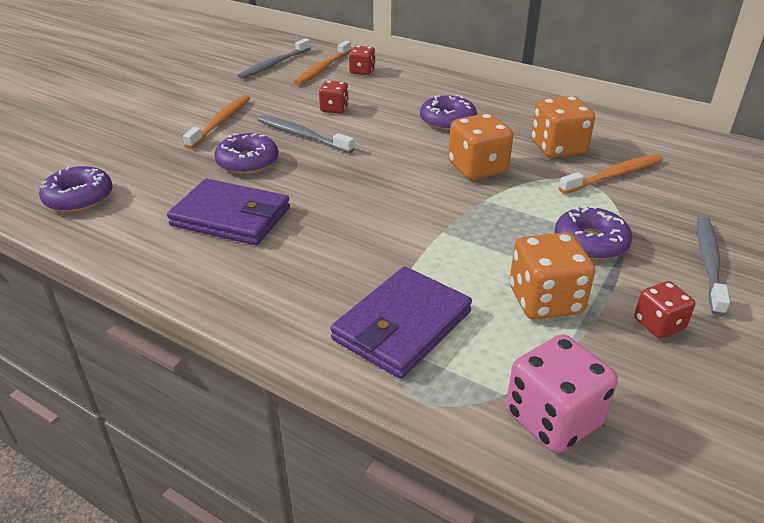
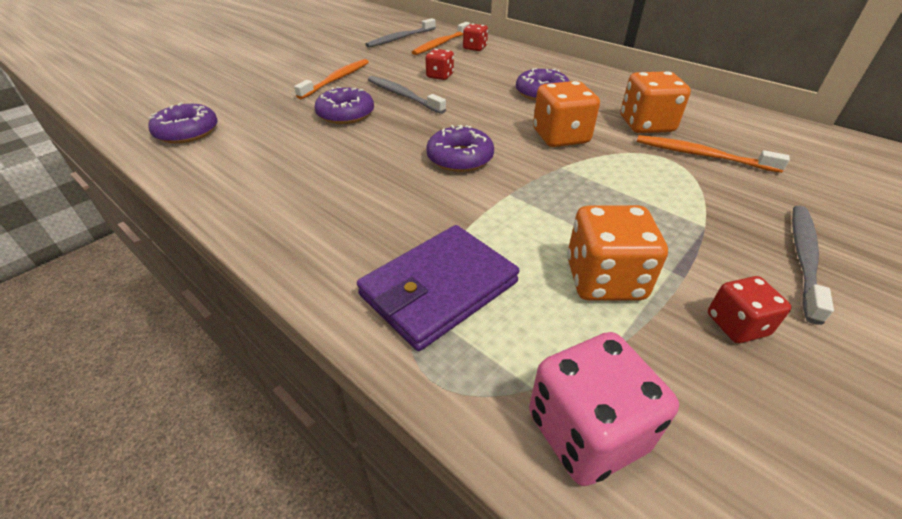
camera: 10 degrees right, 5 degrees up
purple wallet [167,179,290,245] -> none
purple donut [554,205,632,260] -> purple donut moved to [426,125,494,172]
orange toothbrush [559,154,663,194] -> orange toothbrush turned 135 degrees counterclockwise [637,135,790,173]

